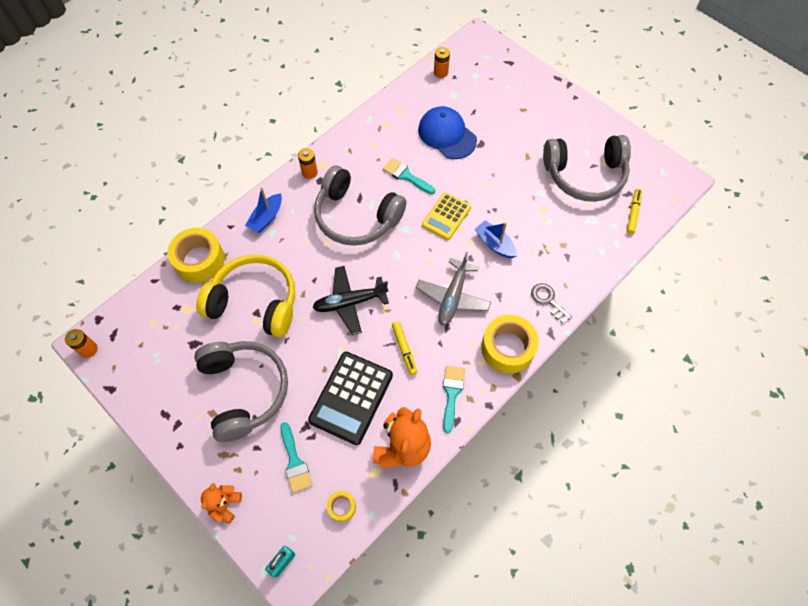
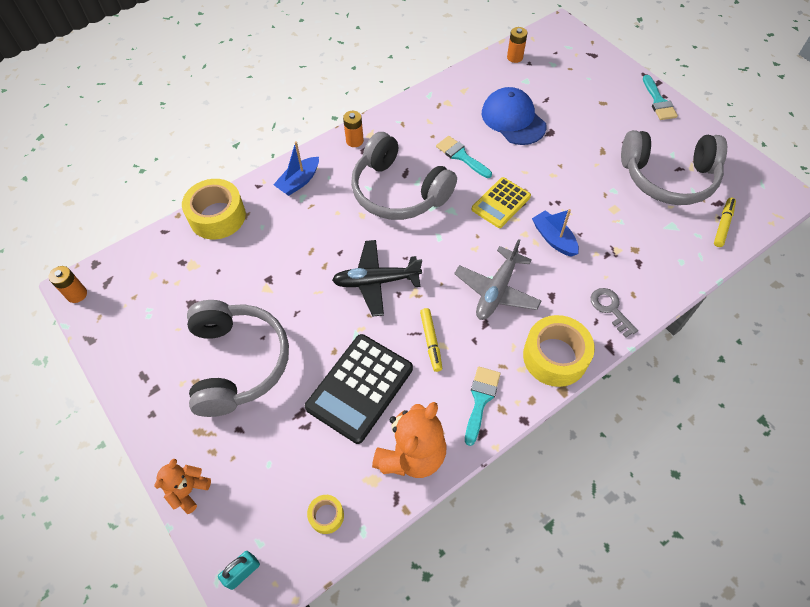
camera: 10 degrees right, 5 degrees down
yellow headphones [196,254,295,338] -> none
turquoise brush [280,422,312,493] -> turquoise brush moved to [643,75,678,120]

